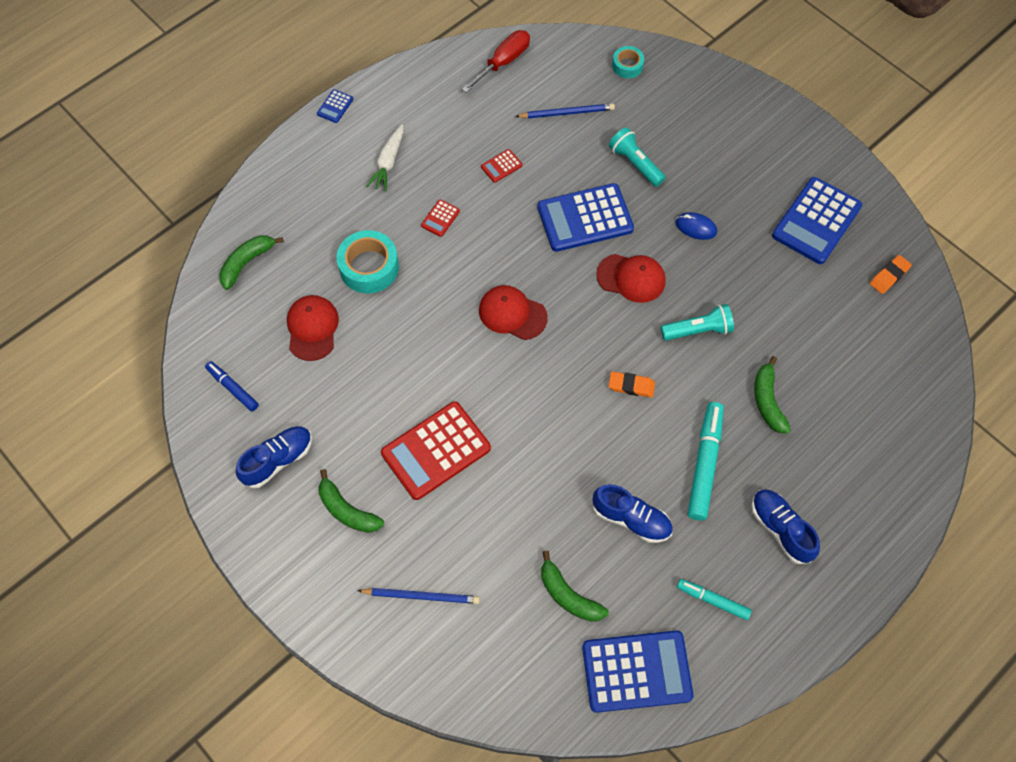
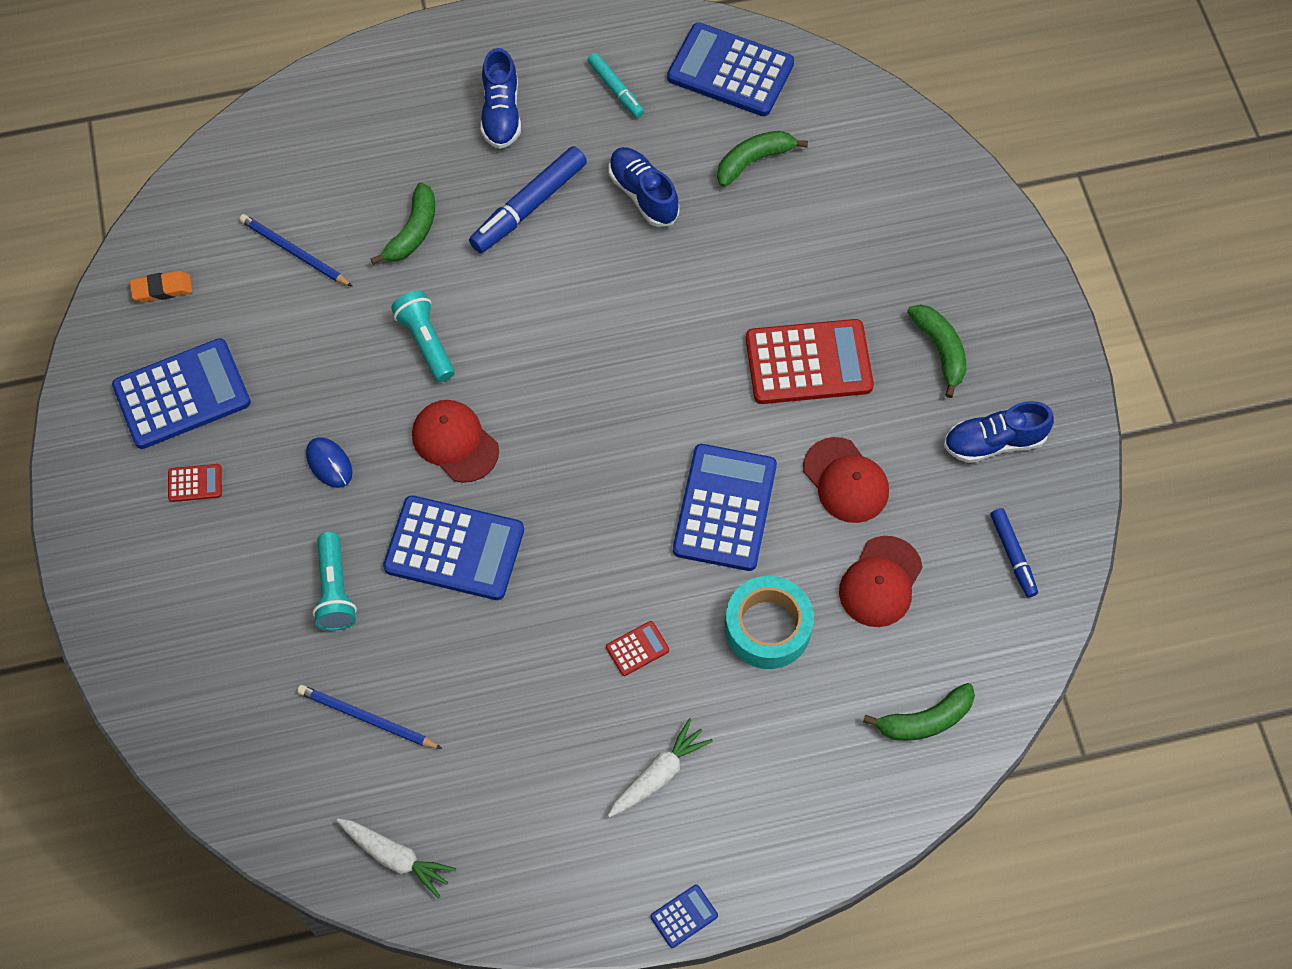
camera: 150 degrees left, 0 degrees up
blue pencil [357,588,480,604] -> blue pencil moved to [239,214,353,287]
red screwdriver [462,30,530,93] -> white carrot [337,819,456,899]
red cap [479,285,548,340] -> red cap moved to [803,437,889,523]
red calculator [481,149,522,183] -> red calculator moved to [168,464,222,502]
green banana [541,551,608,622] -> green banana turned 105 degrees counterclockwise [717,131,808,187]
orange eraser [609,371,655,398] -> none
turquoise tape [612,46,644,78] -> none
turquoise flashlight [661,304,734,341] -> turquoise flashlight turned 45 degrees clockwise [391,291,455,382]
turquoise marker [688,402,724,520] -> blue marker [469,146,587,253]
none -> blue calculator [673,444,777,571]

